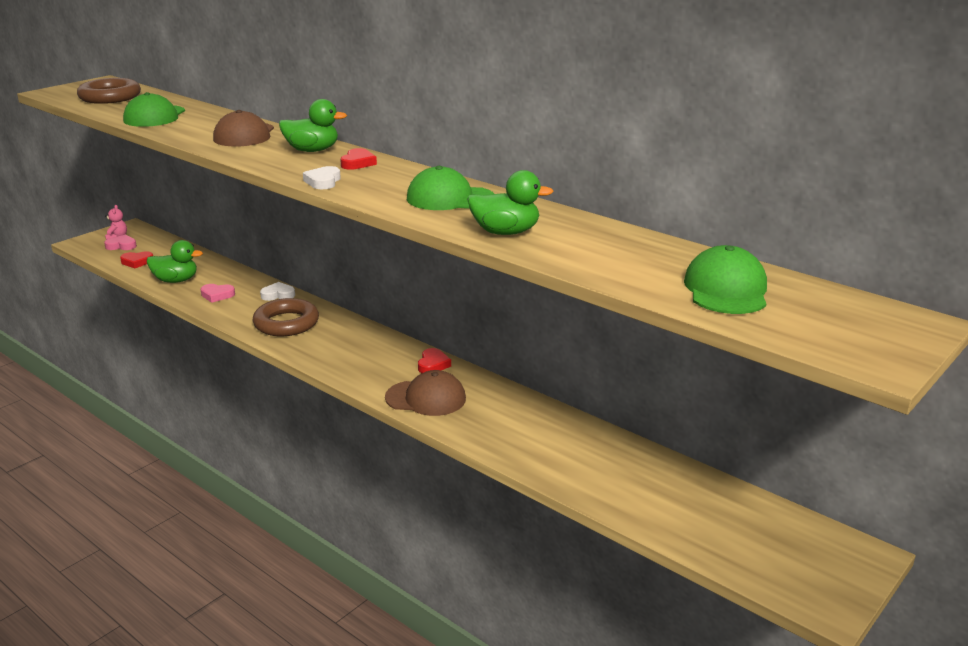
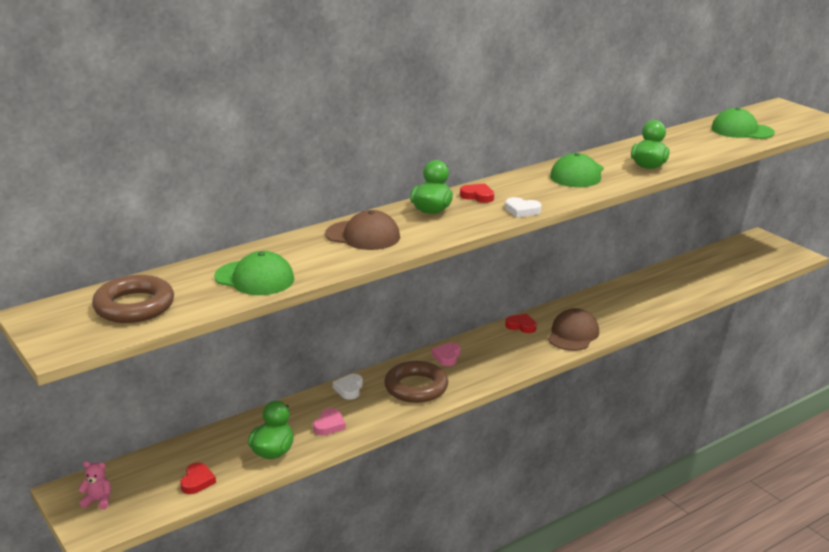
camera: 75 degrees left, 0 degrees up
pink heart [104,235,137,250] -> pink heart moved to [432,343,461,366]

